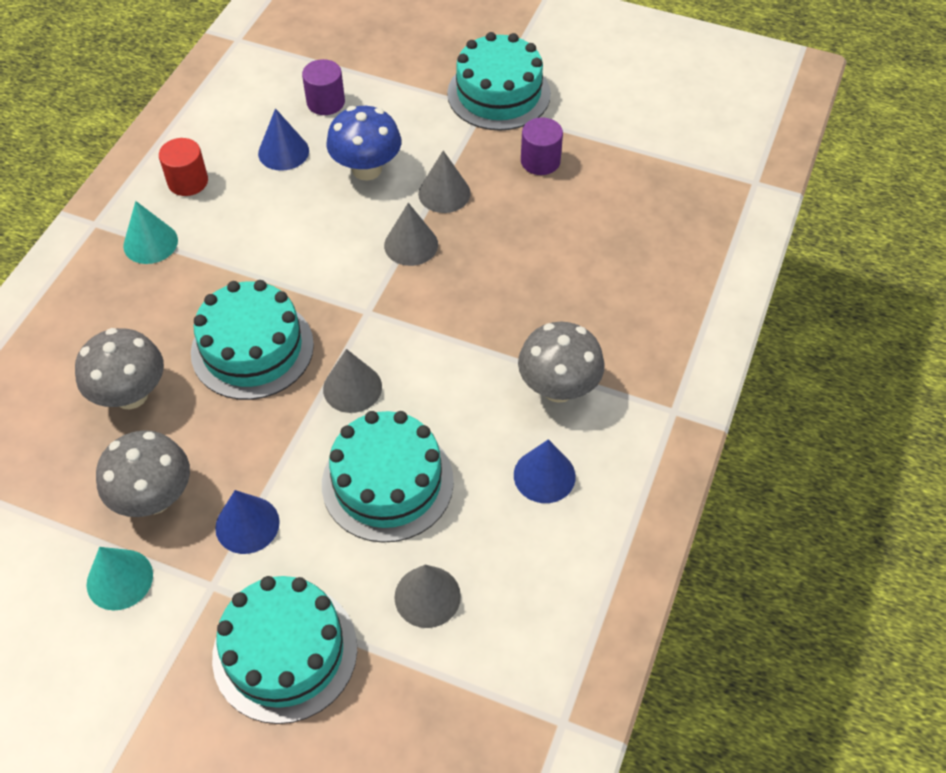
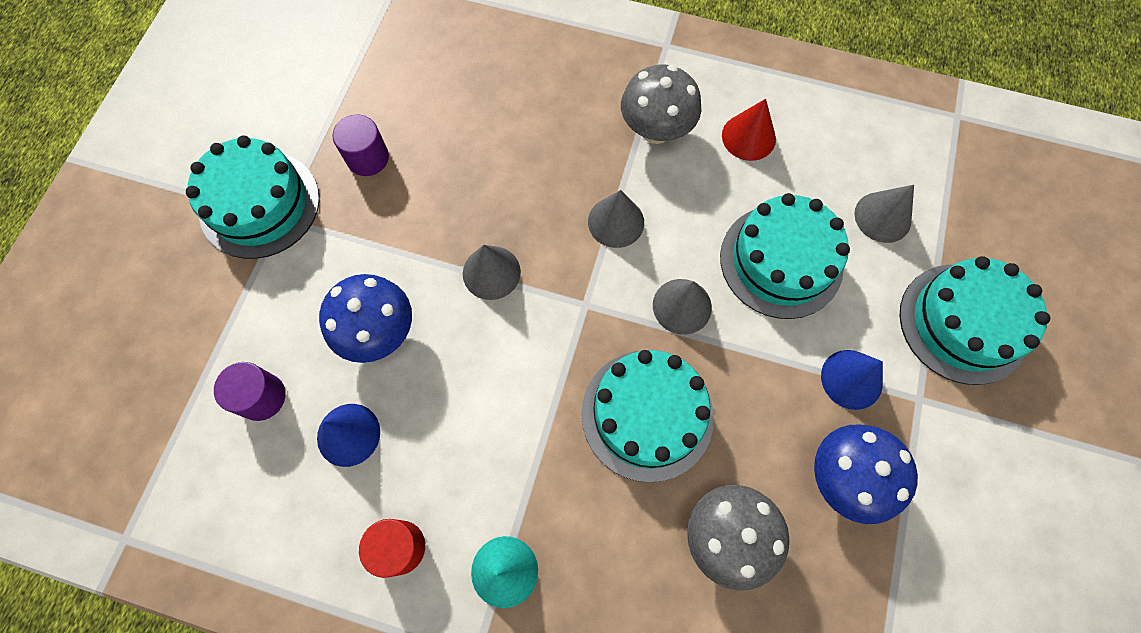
camera: 95 degrees left, 15 degrees up
turquoise cone [86,547,153,611] -> none
grey mushroom [96,430,190,517] -> blue mushroom [814,424,918,524]
grey cone [418,151,471,213] -> grey cone moved to [588,190,644,248]
blue cone [514,439,576,503] -> red cone [722,99,776,161]

